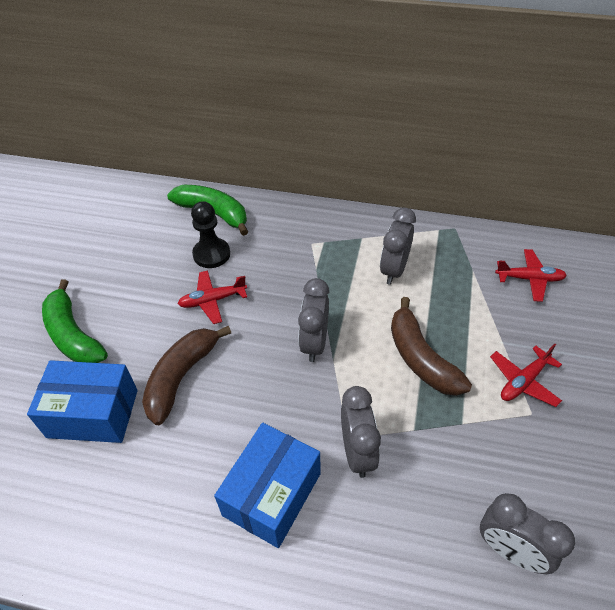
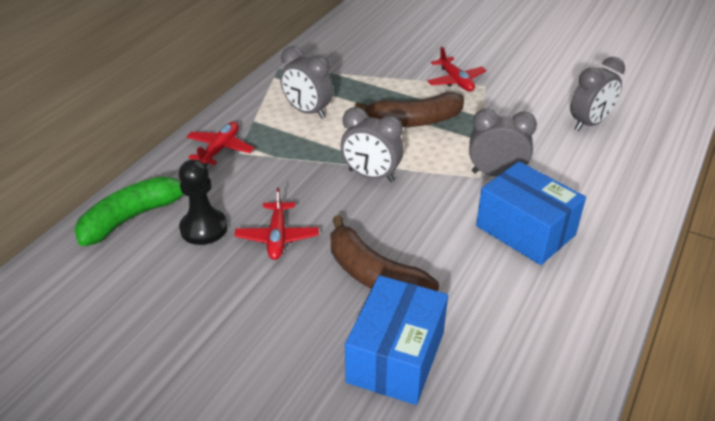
camera: 75 degrees left, 10 degrees down
green banana [42,279,108,363] -> none
red plane [495,249,567,302] -> red plane moved to [187,122,254,166]

